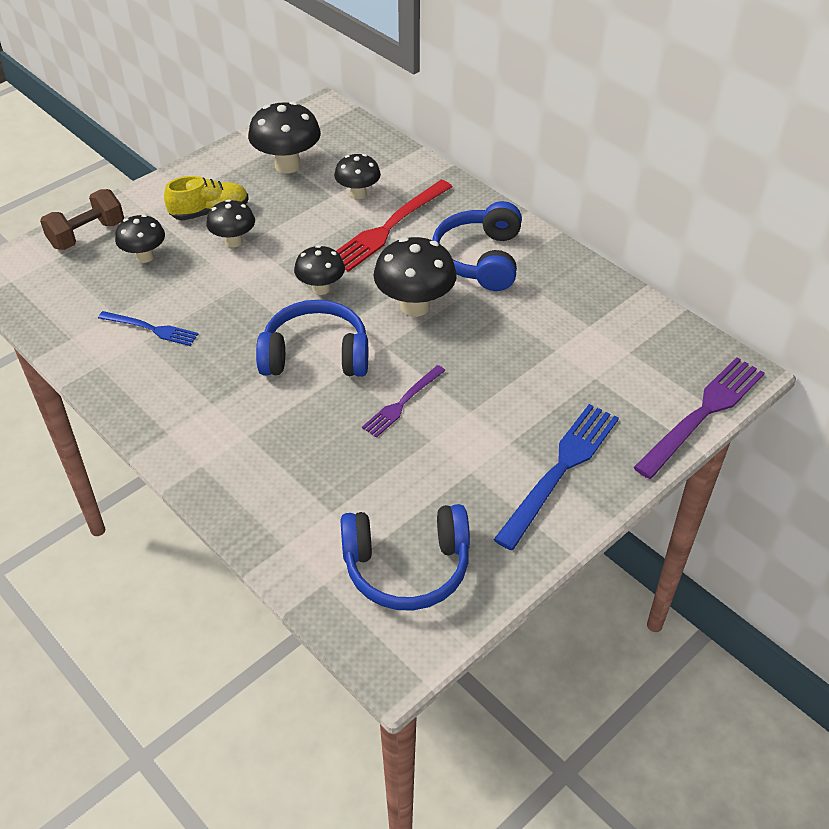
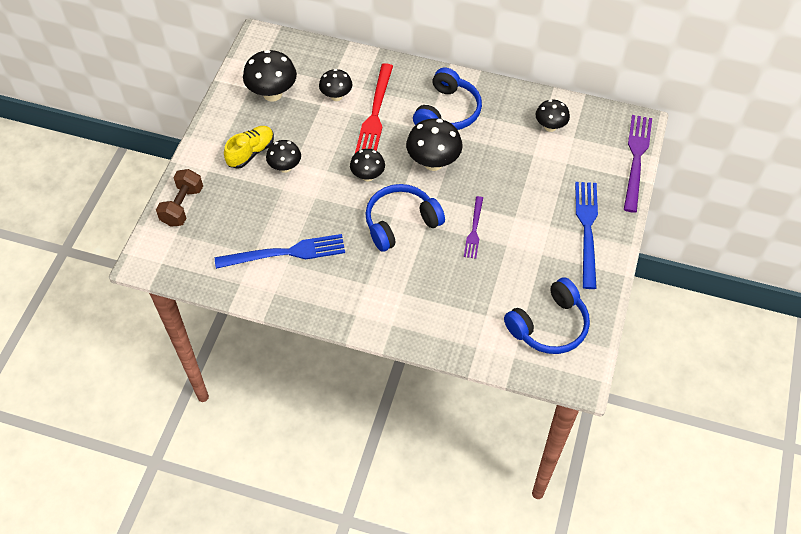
camera: 30 degrees left, 10 degrees up
blue fork [98,311,198,346] -> blue fork [215,234,345,269], size x1.73
black mushroom [115,214,165,263] -> black mushroom moved to [536,100,570,132]
blue headphones [432,201,522,291] -> blue headphones turned 135 degrees counterclockwise [413,68,482,130]

